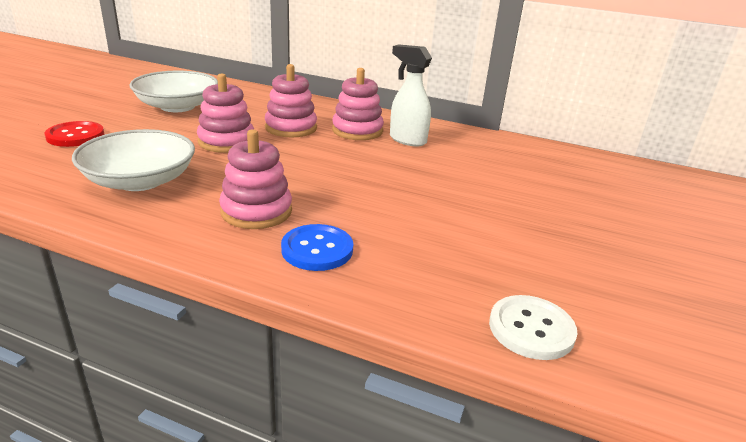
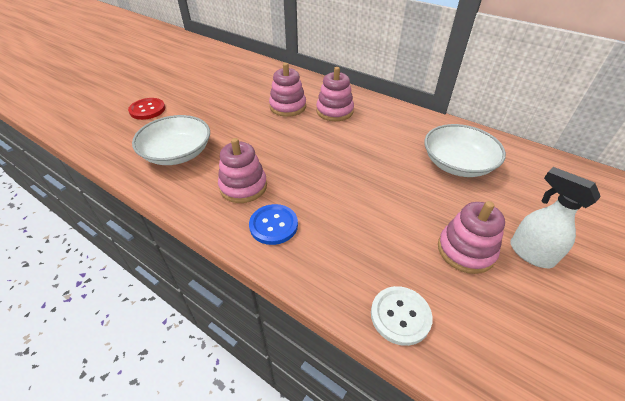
camera: 15 degrees right, 15 degrees up
white bowl [129,71,218,112] -> white bowl moved to [424,124,506,177]
pink stacking toy [197,73,254,153] -> pink stacking toy moved to [438,201,505,274]
white spray bottle [390,44,432,146] -> white spray bottle moved to [510,167,601,268]

